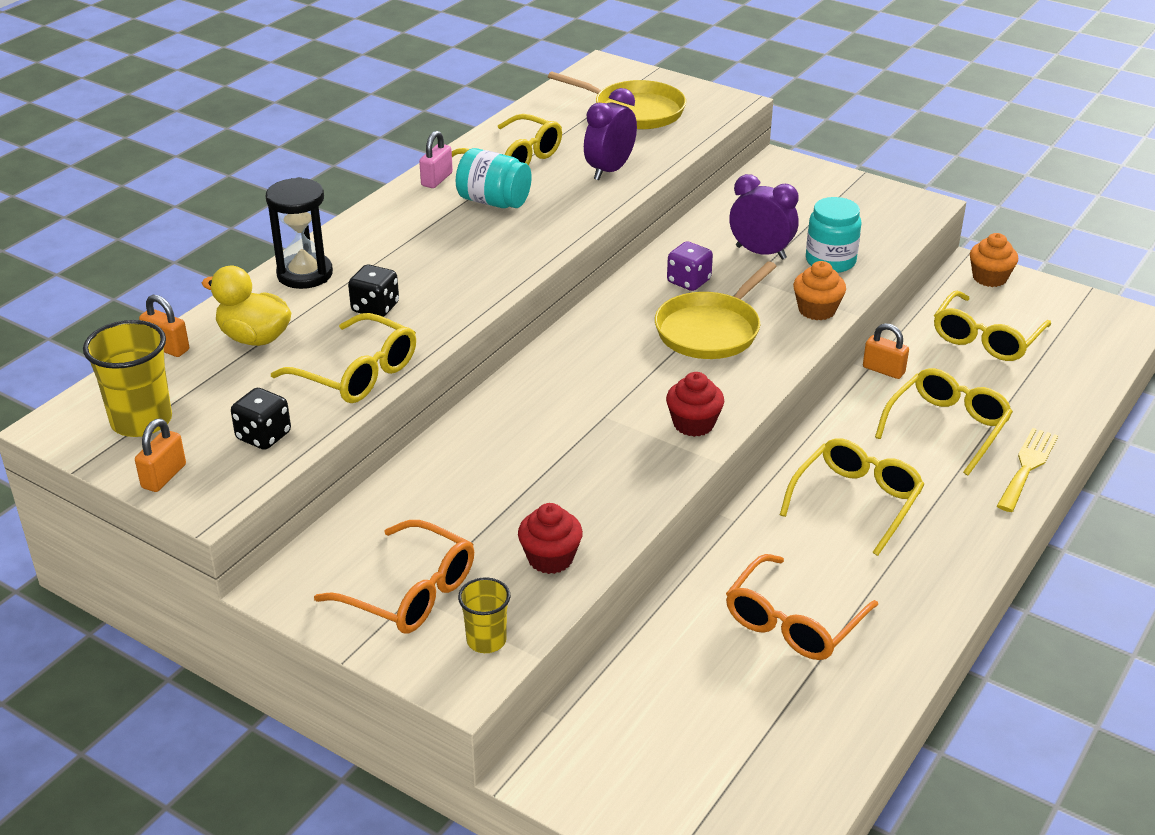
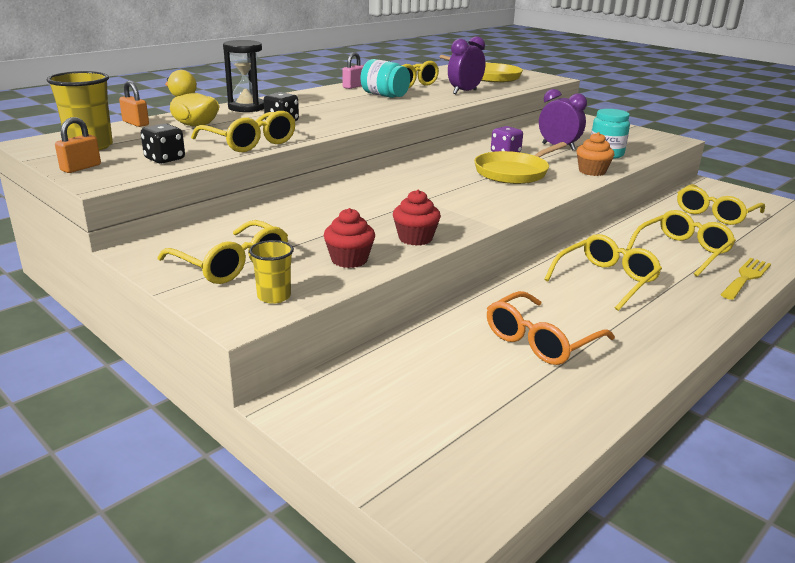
camera: 10 degrees right, 10 degrees down
orange glasses [314,520,474,633] -> yellow glasses [158,220,288,284]
red cupcake [666,372,724,437] -> red cupcake moved to [393,190,441,246]
orange padlock [863,323,909,379] -> none
orange cupcake [970,233,1018,287] -> none

